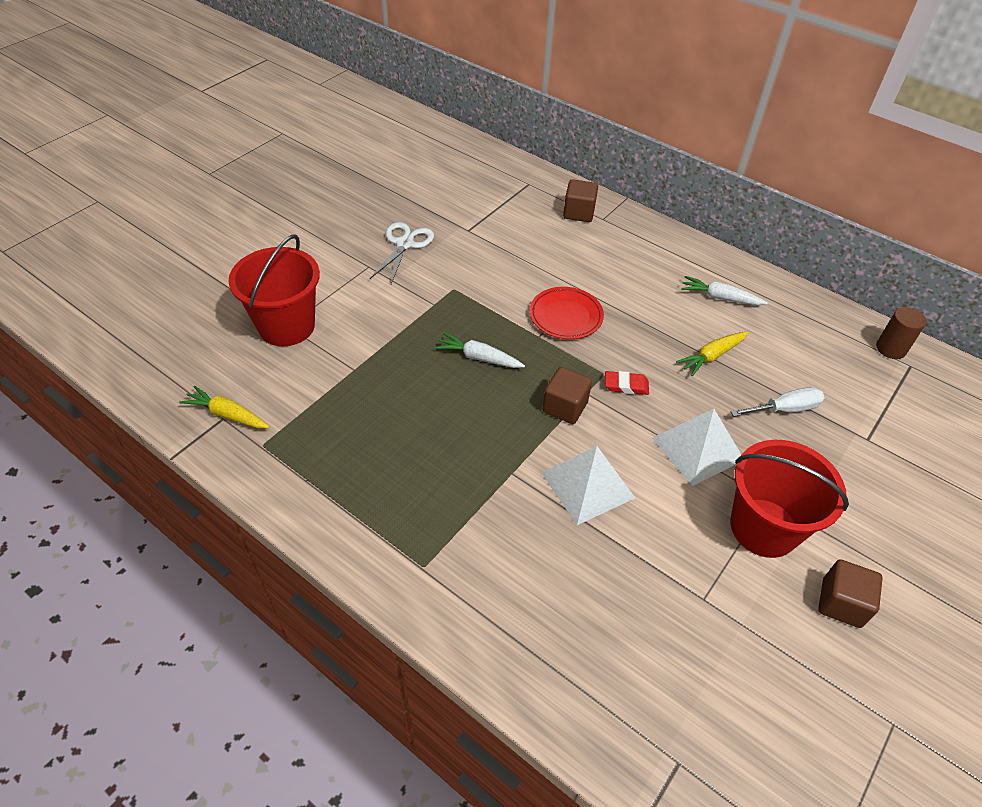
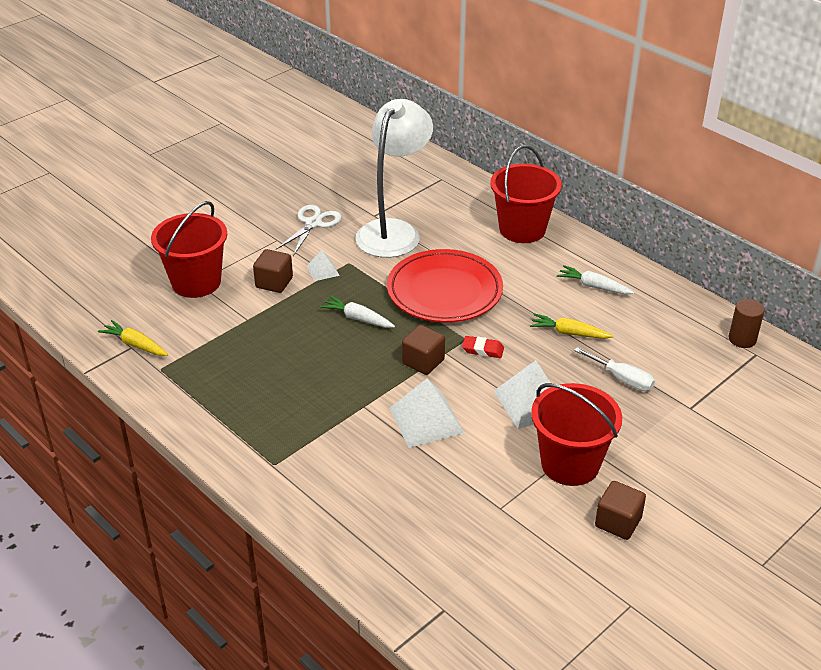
camera: 10 degrees right, 10 degrees down
red plate [530,287,604,339] -> red plate [387,249,503,323], size x1.72
brown cube [563,179,598,222] -> brown cube moved to [253,249,293,293]
yellow carrot [676,332,749,376] -> yellow carrot turned 45 degrees clockwise [530,313,613,339]
white screwdriver [731,387,824,417] -> white screwdriver turned 45 degrees clockwise [574,347,655,391]
none -> white pyramid [307,250,340,281]
none -> white lamp [355,99,433,258]
none -> red bucket [490,145,562,243]

